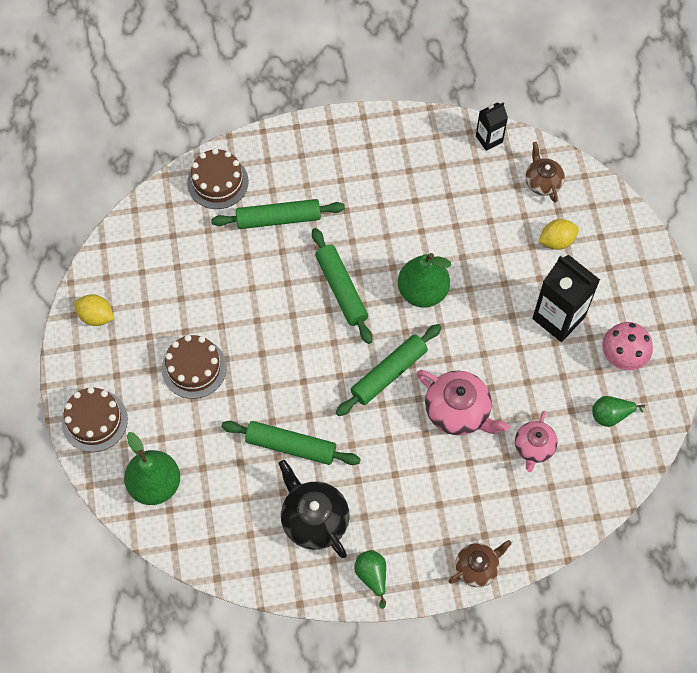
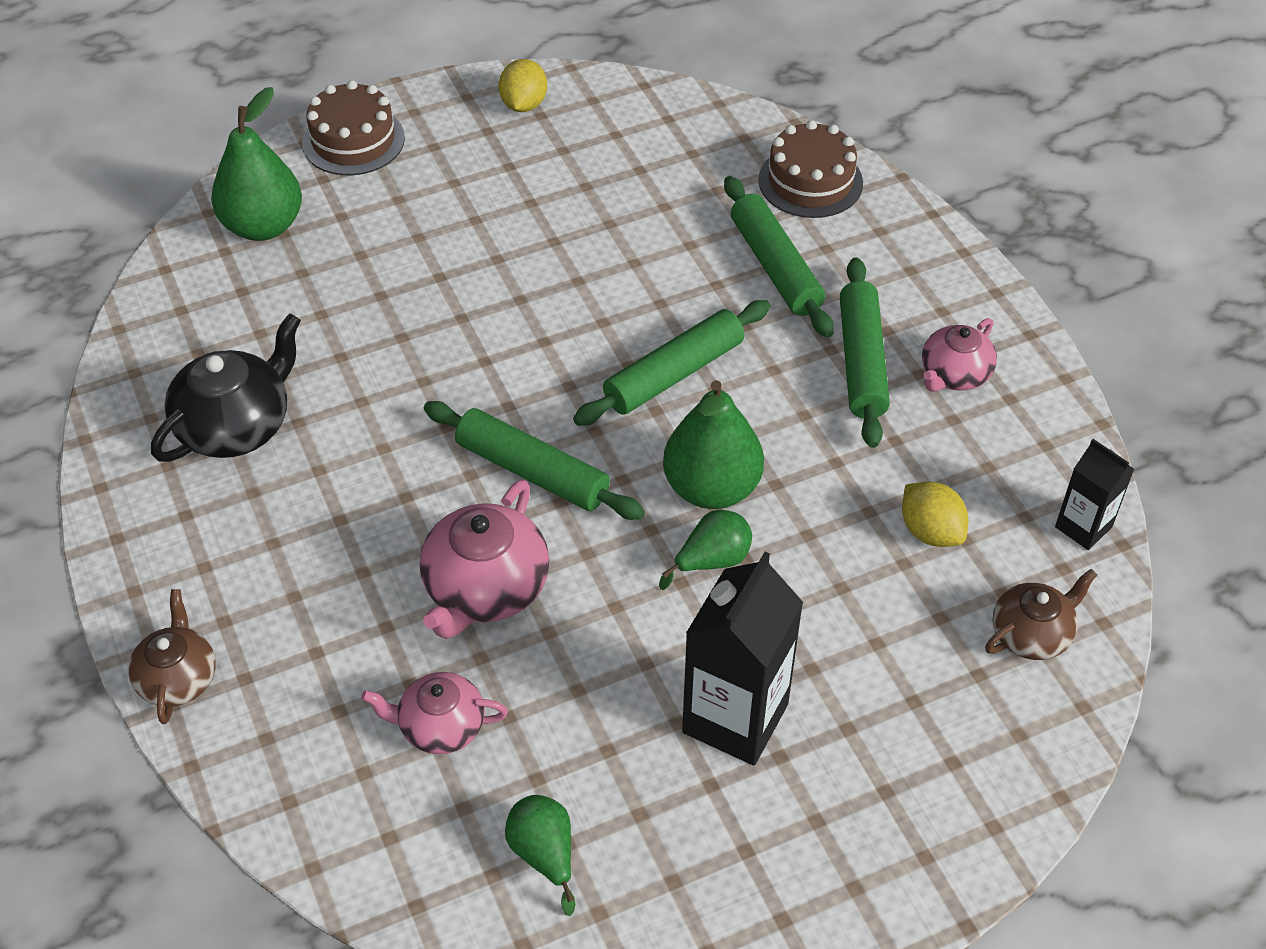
camera: 75 degrees right, 15 degrees down
brown cake [162,335,227,399] -> none
green rolling pin [221,421,361,465] -> green rolling pin moved to [840,257,890,448]
green pear [354,550,386,609] -> green pear moved to [659,510,752,590]
brown teapot [449,540,512,587] -> brown teapot turned 135 degrees counterclockwise [128,589,216,724]
yellow lemon [538,219,579,250] -> yellow lemon moved to [902,482,968,547]
pink mushroom [602,322,653,370] -> none
none -> pink teapot [922,318,997,392]

